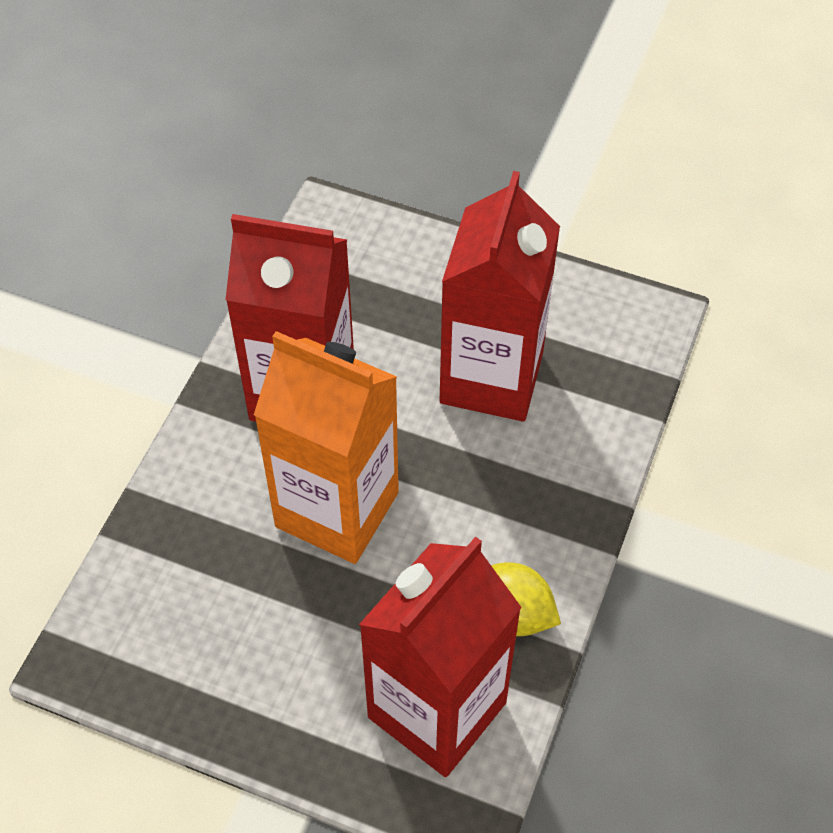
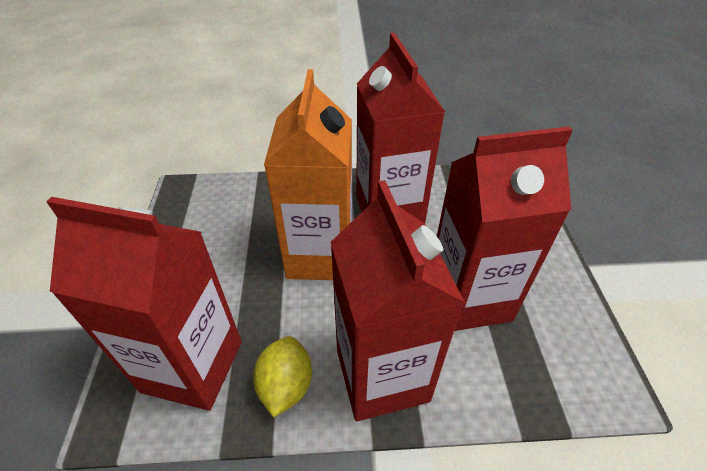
camera: 65 degrees right, 10 degrees down
none -> red carton [331,180,465,421]

